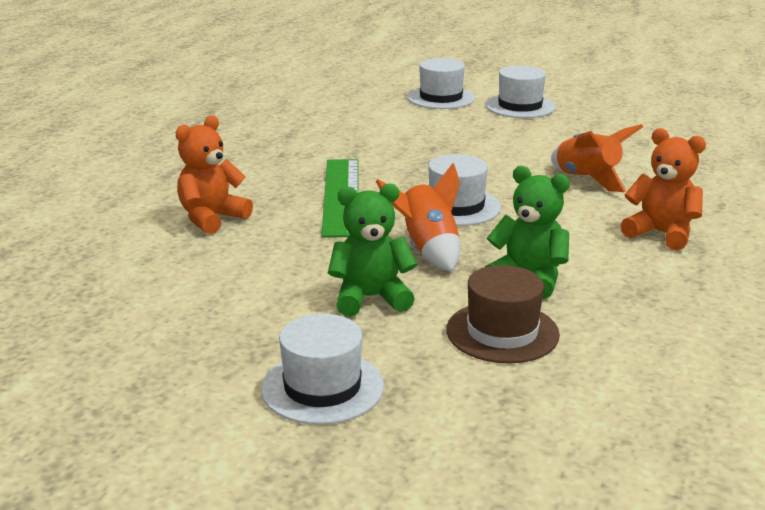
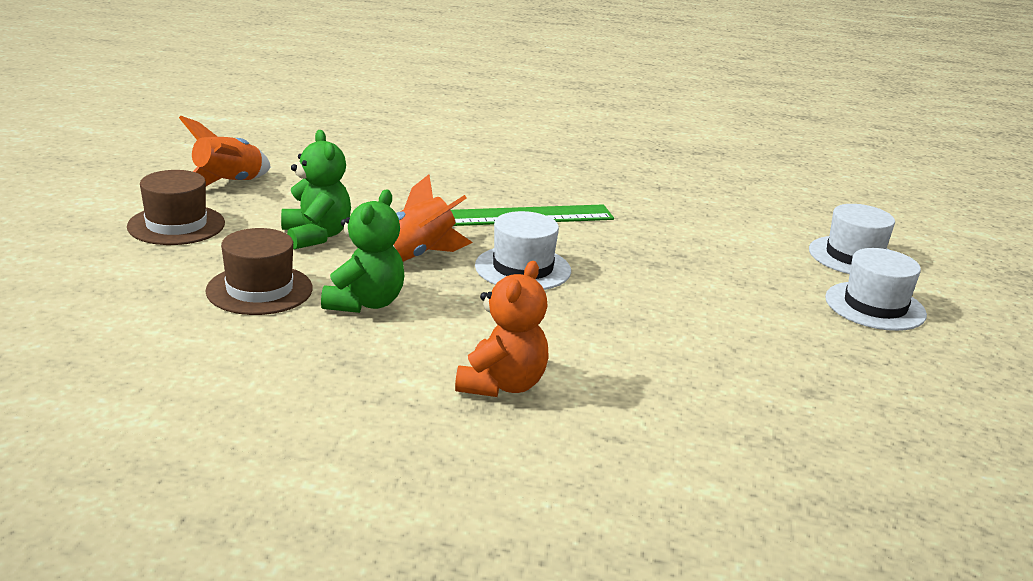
camera: 75 degrees right, 0 degrees up
orange teddy bear [176,115,253,234] -> none
white hat [261,314,384,425] -> brown hat [127,170,225,245]
orange rocket [551,124,643,192] -> orange rocket moved to [179,116,270,186]

